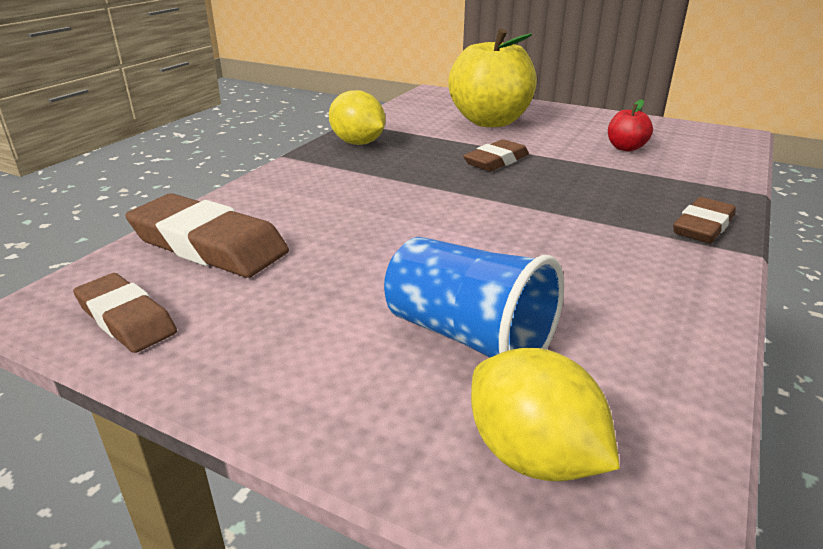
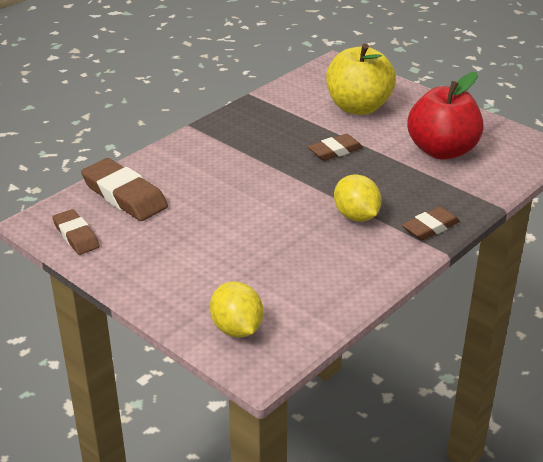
camera: 15 degrees right, 5 degrees up
yellow lemon [329,90,386,145] -> yellow lemon moved to [334,174,382,222]
blue cup [384,237,564,358] -> none
red apple [608,99,653,151] -> red apple [407,72,484,160], size x2.25

